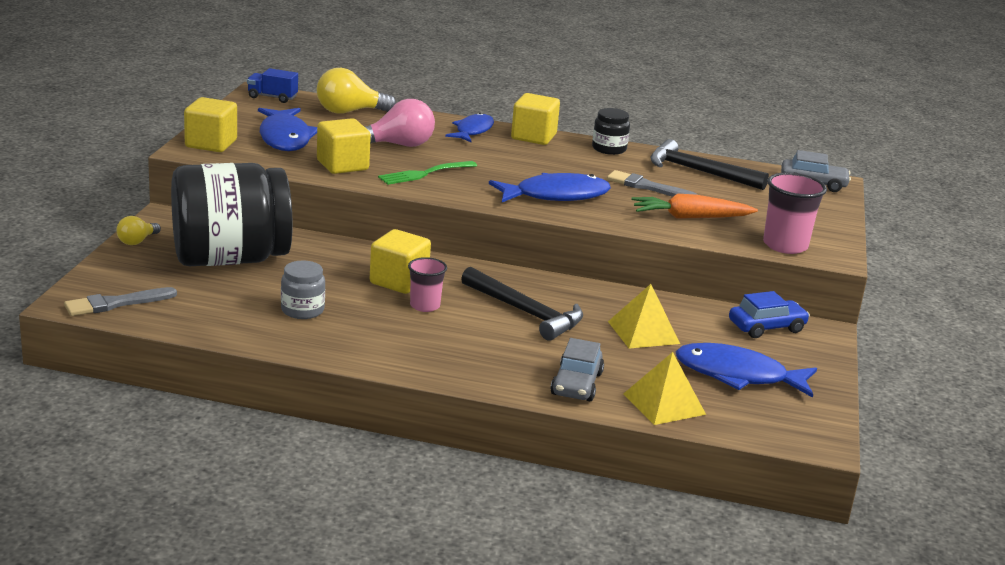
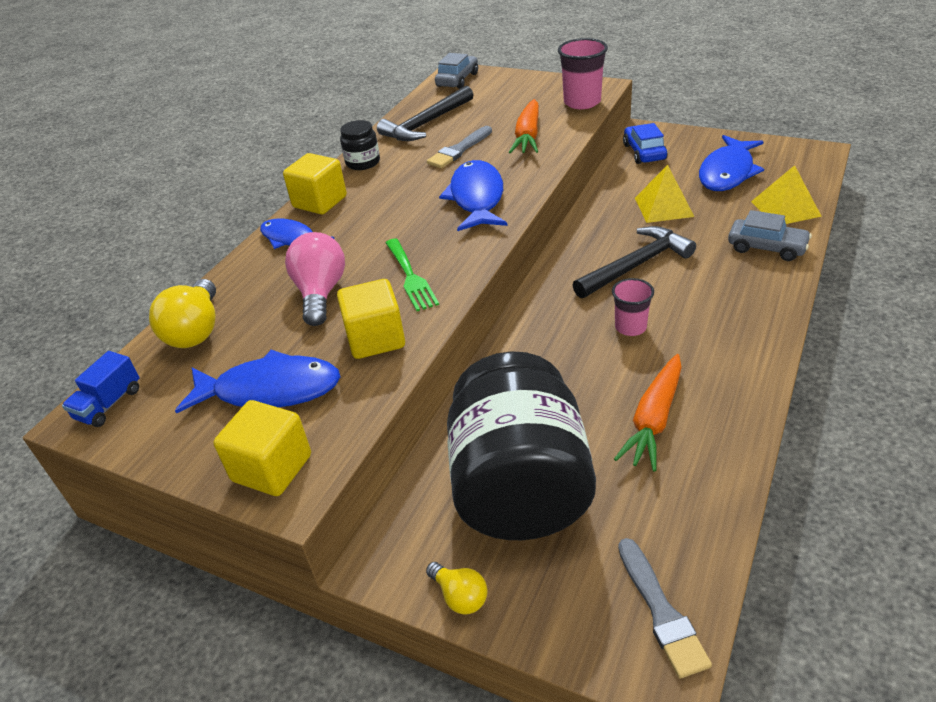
camera: 70 degrees left, 15 degrees up
grey jar [281,261,325,319] -> orange carrot [614,354,682,471]
yellow cube [370,229,431,294] -> none

